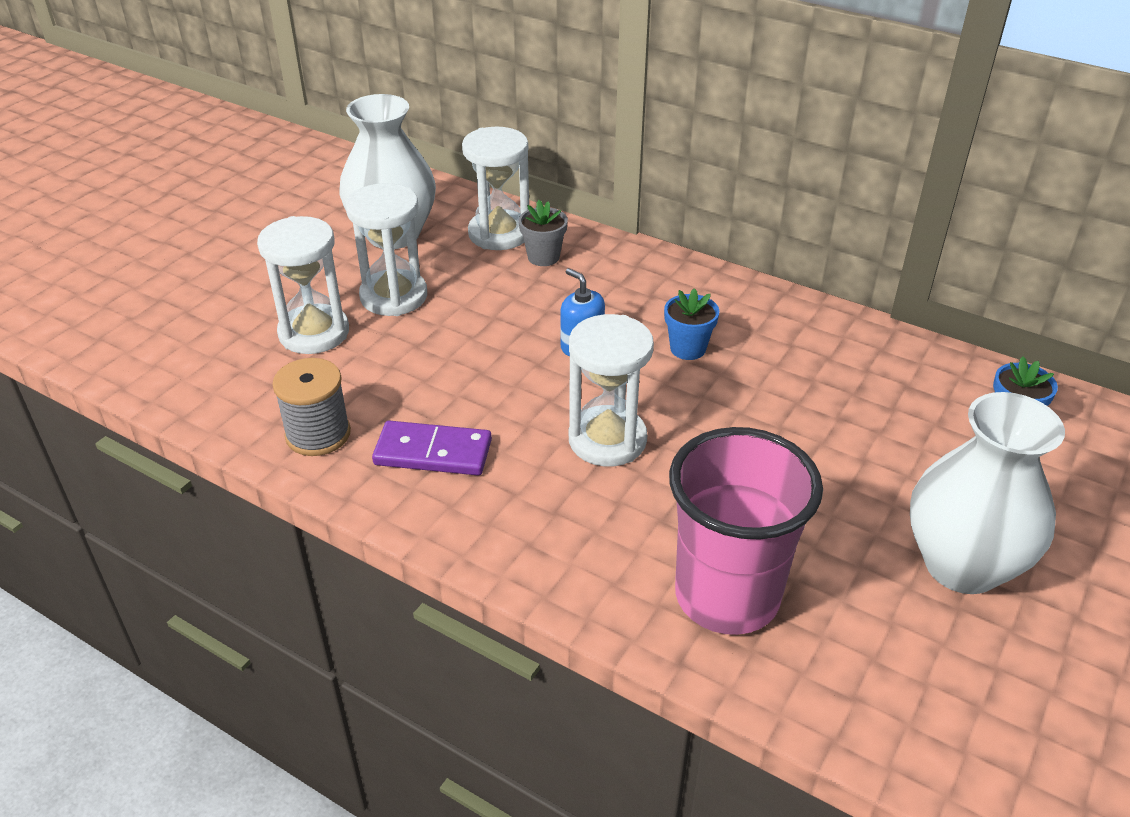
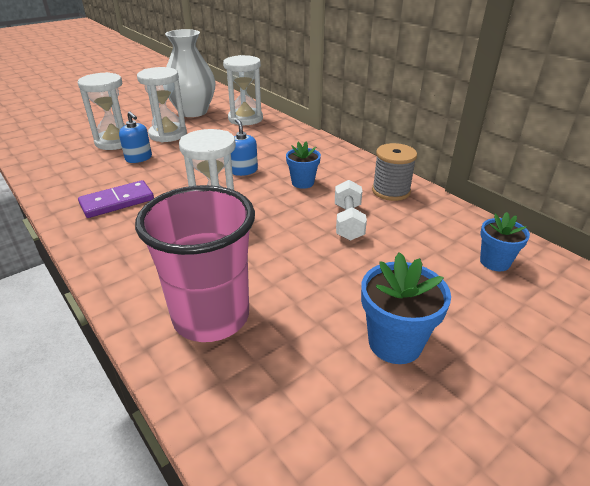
camera: 20 degrees right, 5 degrees down
grey spool [272,358,351,456] -> grey spool moved to [372,143,417,201]
purple domino [372,421,492,475] -> purple domino turned 60 degrees counterclockwise [78,180,154,218]
grey flower pot [519,200,568,266] -> none
white vase [910,392,1065,594] -> blue flower pot [361,252,451,364]
none -> blue soap dispenser [119,111,152,163]
none -> white dumbbell [335,180,367,241]

